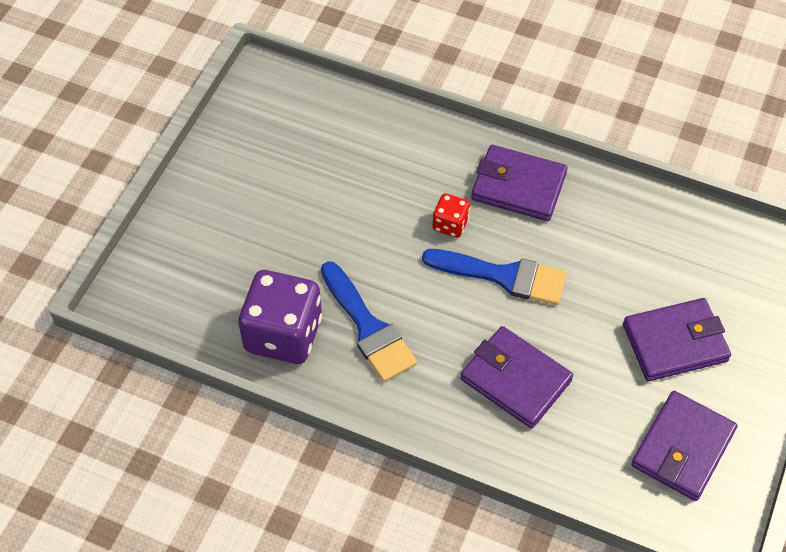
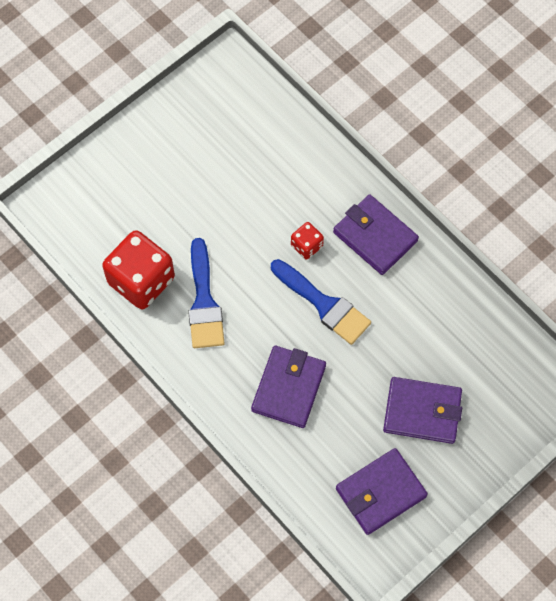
camera: 25 degrees right, 10 degrees up
purple dice [238,270,322,364] -> red dice [102,230,175,309]
purple wallet [461,326,573,429] -> purple wallet turned 45 degrees clockwise [251,346,326,428]

